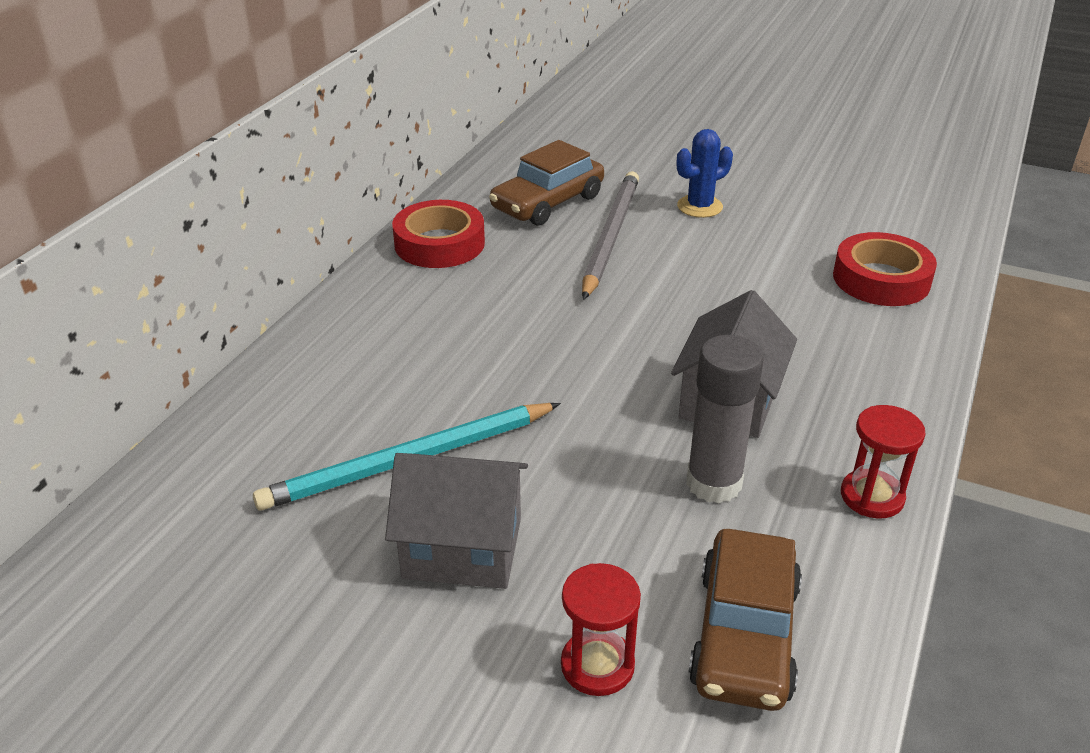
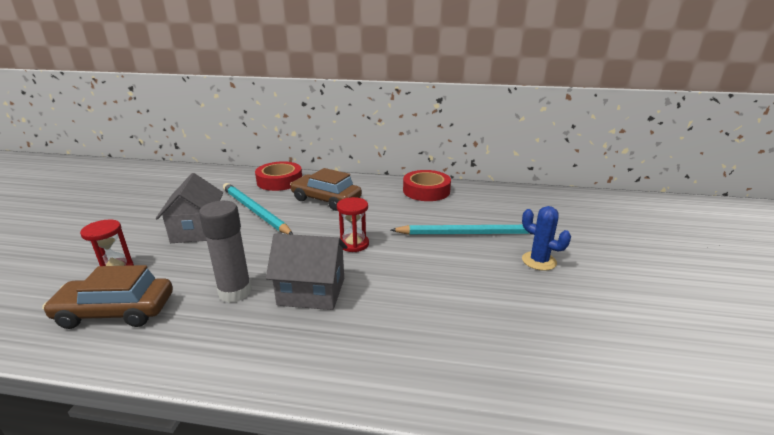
camera: 75 degrees right, 10 degrees down
brown car [489,140,604,226] -> brown car moved to [290,168,362,211]
grey pencil [582,171,639,300] -> turquoise pencil [391,225,531,235]
red tape [833,232,937,306] -> red tape moved to [255,161,302,191]
red hourglass [841,405,925,519] -> red hourglass moved to [337,197,369,252]

